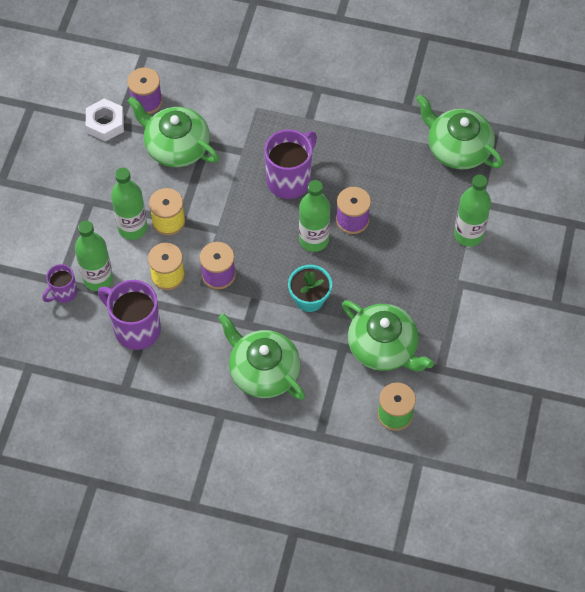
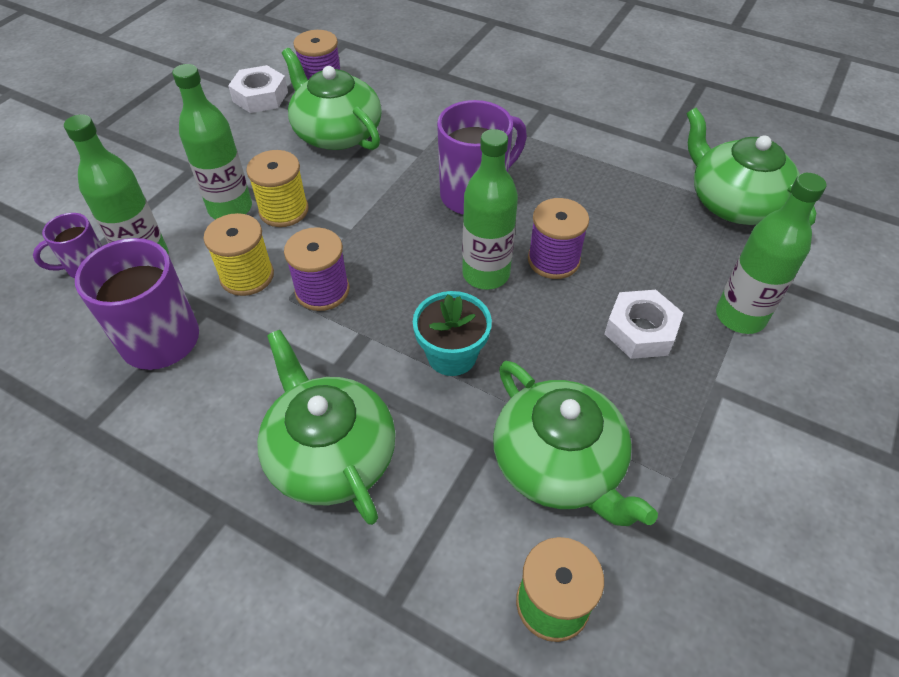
camera: 15 degrees right, 10 degrees down
none -> white nut [605,290,683,359]

